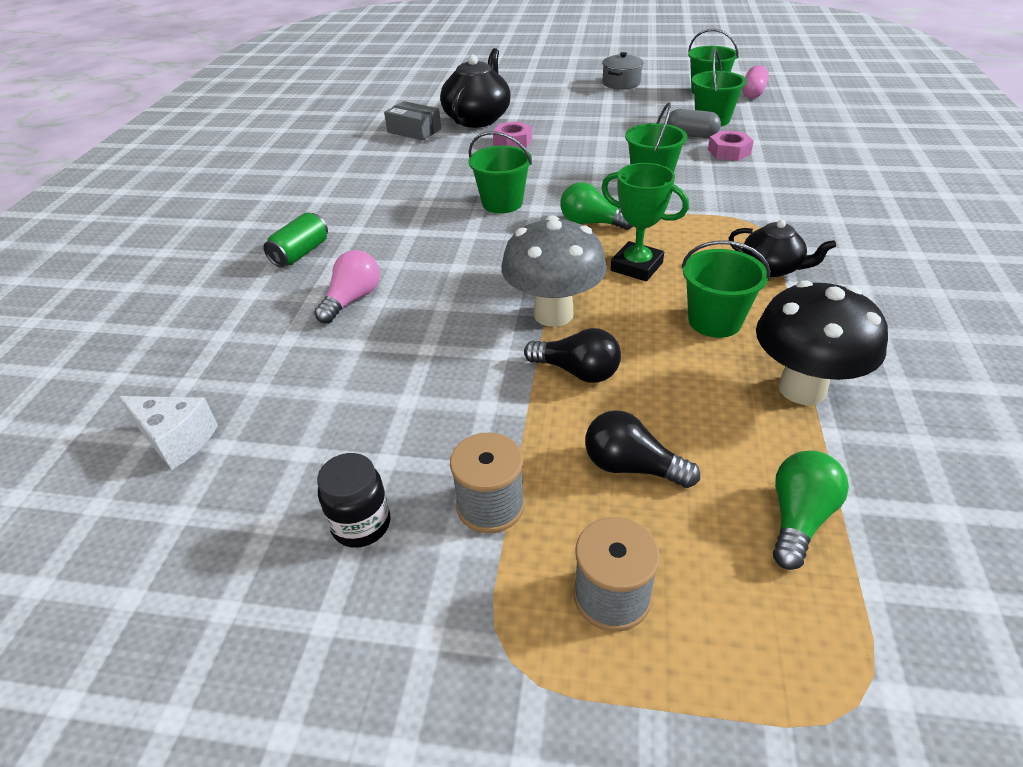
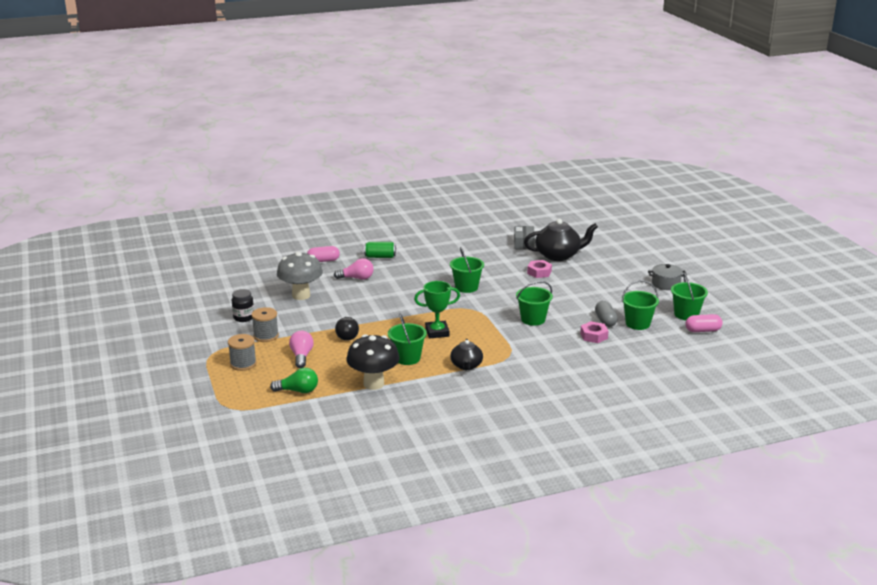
camera: 60 degrees right, 15 degrees down
white cheese [119,396,218,470] -> none
grey mushroom [501,215,607,327] -> grey mushroom moved to [277,252,323,300]
green light bulb [561,182,633,230] -> none
black light bulb [585,410,700,488] -> pink light bulb [289,331,314,368]
green trophy [601,163,689,281] -> green trophy turned 75 degrees clockwise [414,281,460,338]
none -> pink capsule [307,246,340,262]

